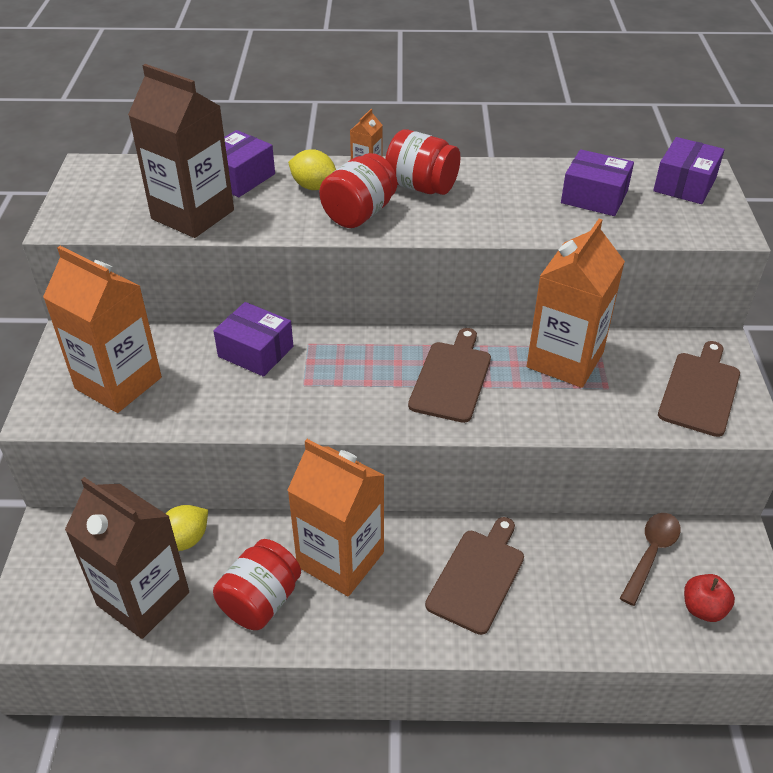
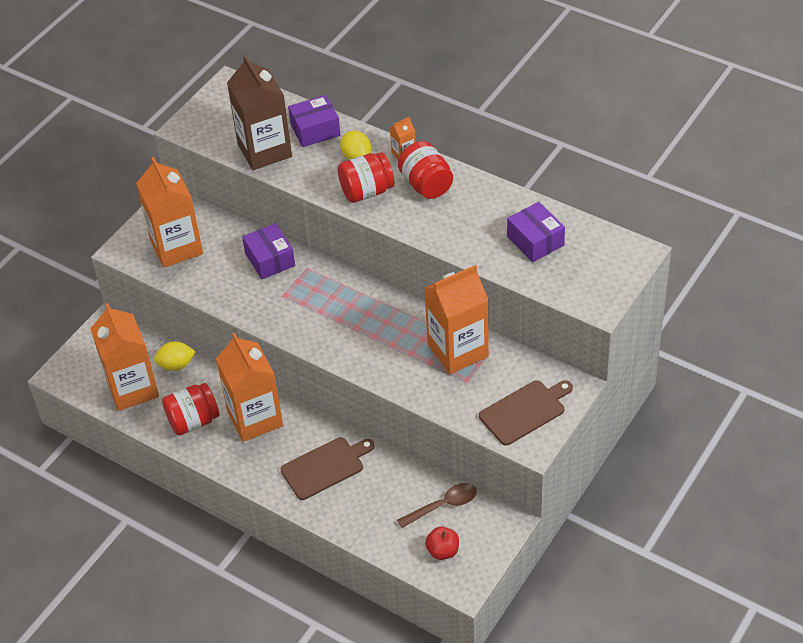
camera: 35 degrees right, 5 degrees up
brown carton [65,477,189,639] -> orange carton [90,303,159,411]
brown cutting board [408,328,491,423] -> none
purple box [653,137,725,204] -> none

